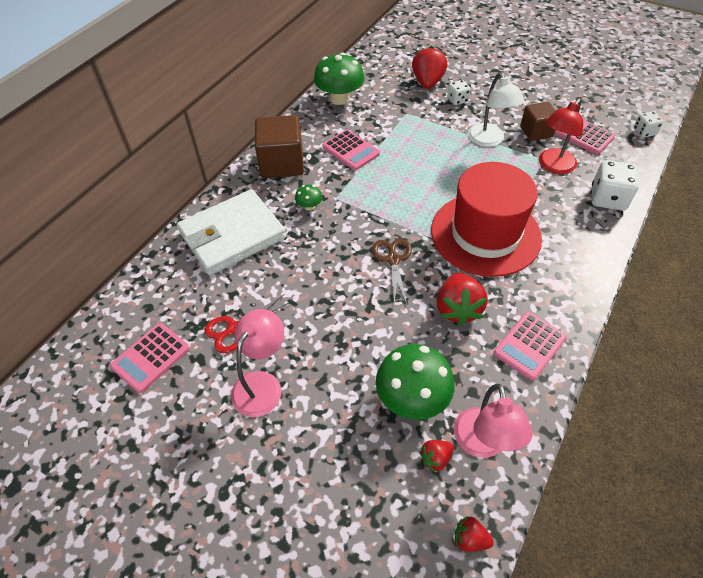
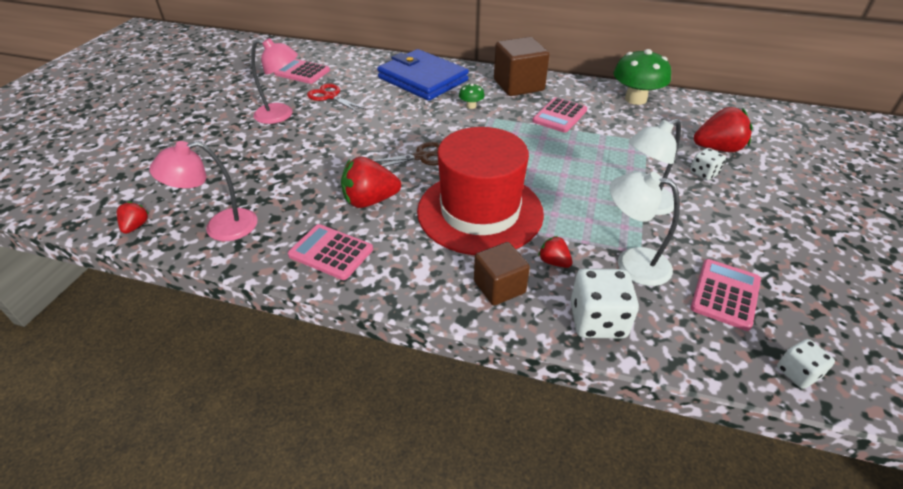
camera: 75 degrees right, 10 degrees down
white wallet [177,189,286,275] -> blue wallet [377,49,469,101]
green mushroom [376,344,455,420] -> none
red strawberry [419,440,454,472] -> red strawberry moved to [538,236,572,268]
brown cube [520,102,556,141] -> brown cube moved to [474,242,530,306]
red lamp [539,99,583,174] -> white lamp [609,172,680,286]

